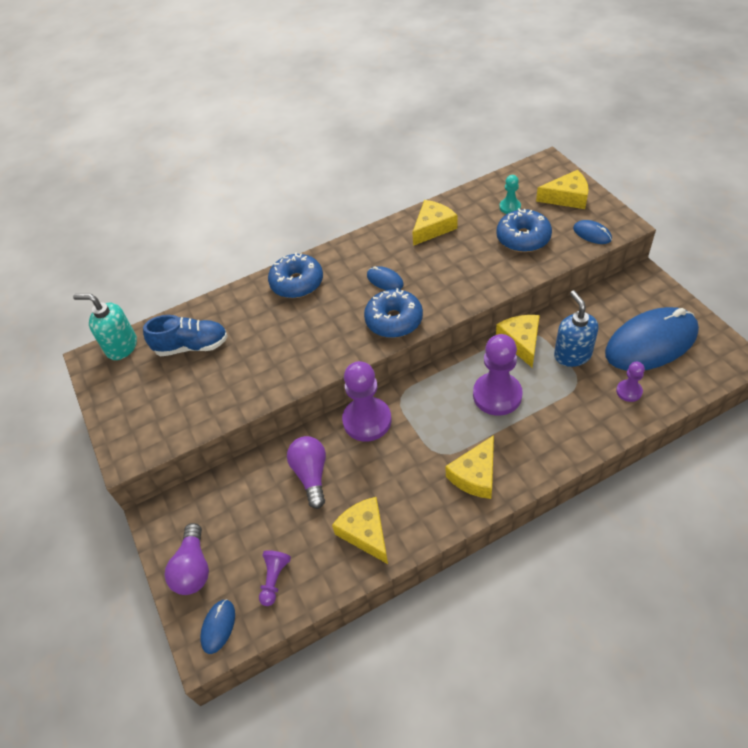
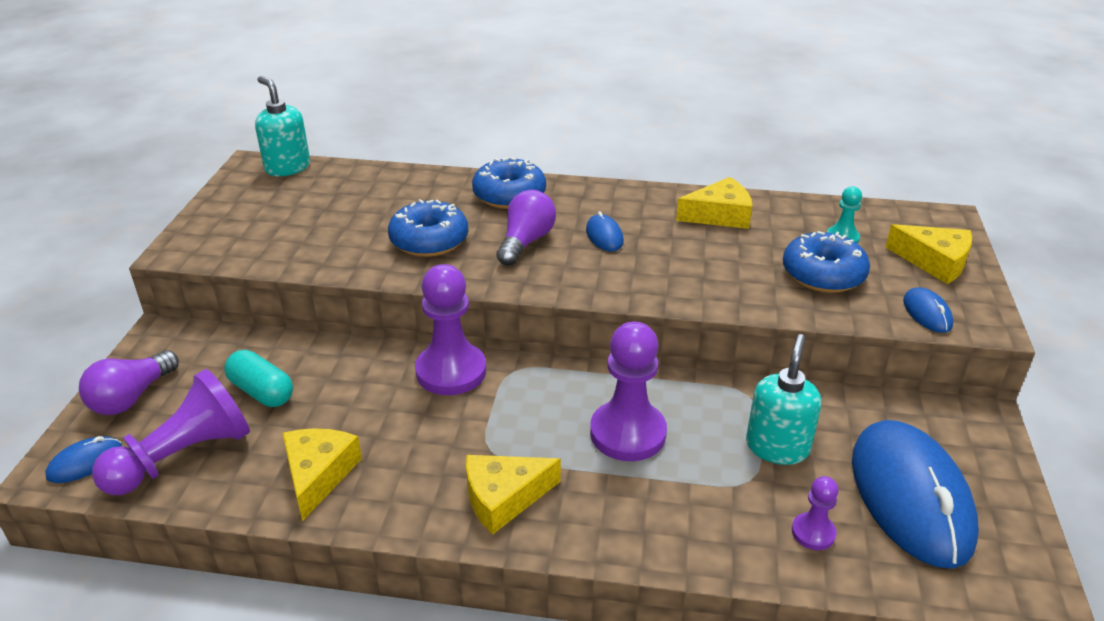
camera: 30 degrees right, 15 degrees down
blue shoe [143,315,228,356] -> none
purple pawn [259,550,291,606] -> purple pawn [92,369,250,495], size x1.99
purple light bulb [287,436,326,509] -> purple light bulb moved to [496,190,556,266]
blue donut [364,288,423,338] -> blue donut moved to [388,199,468,257]
yellow cheese [496,315,540,368] -> none
blue soap dispenser [554,290,599,367] -> turquoise soap dispenser [746,334,821,465]
blue mouse [605,307,699,371] -> blue mouse turned 75 degrees clockwise [852,420,979,569]
none -> turquoise capsule [224,350,293,407]

